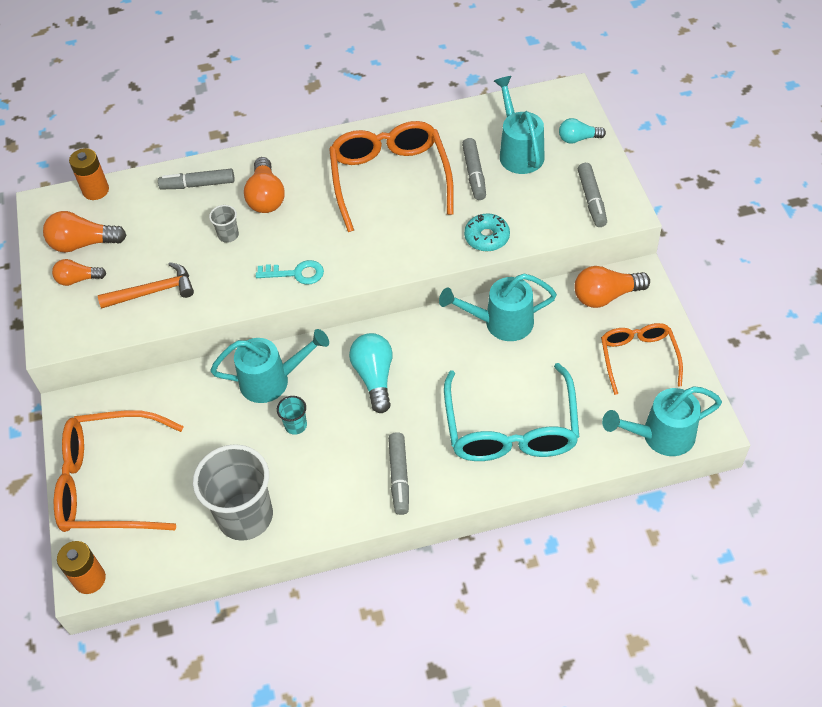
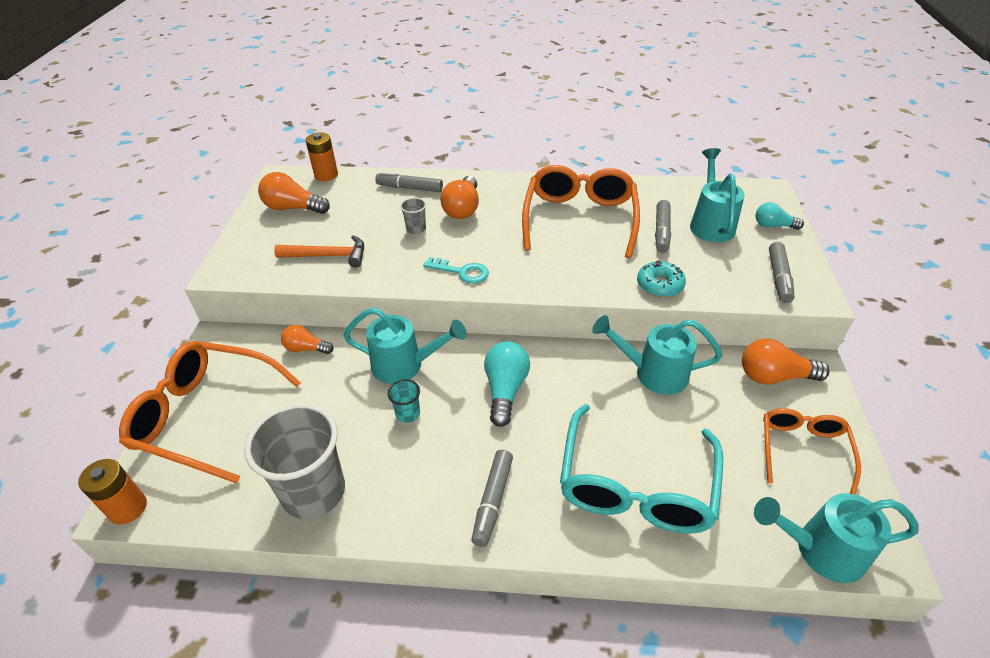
camera: 15 degrees right, 10 degrees down
orange light bulb [52,259,106,286] -> orange light bulb moved to [281,325,333,354]

